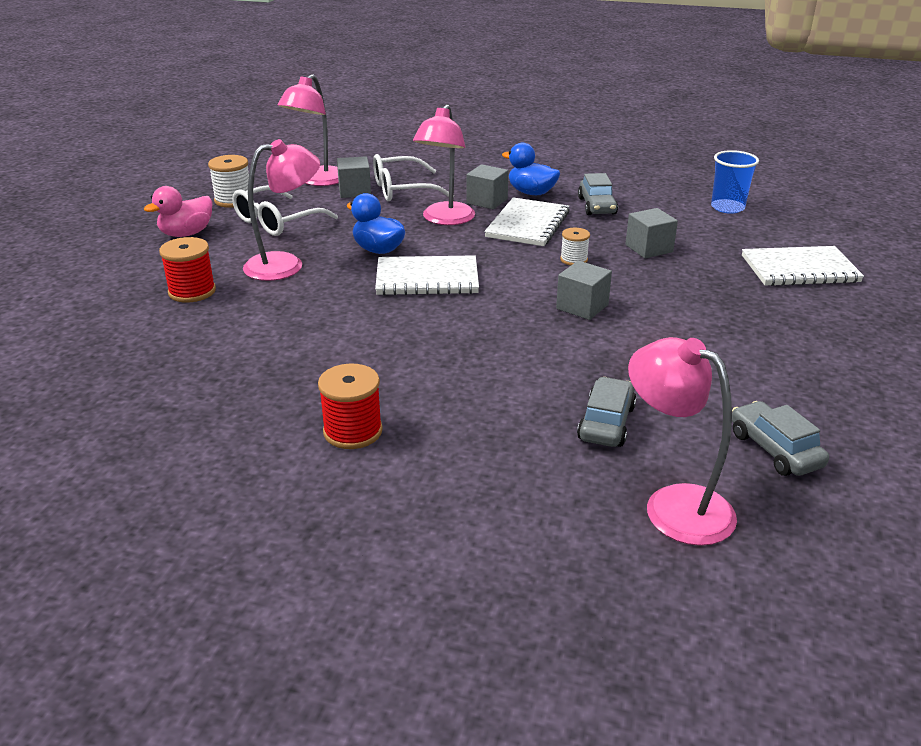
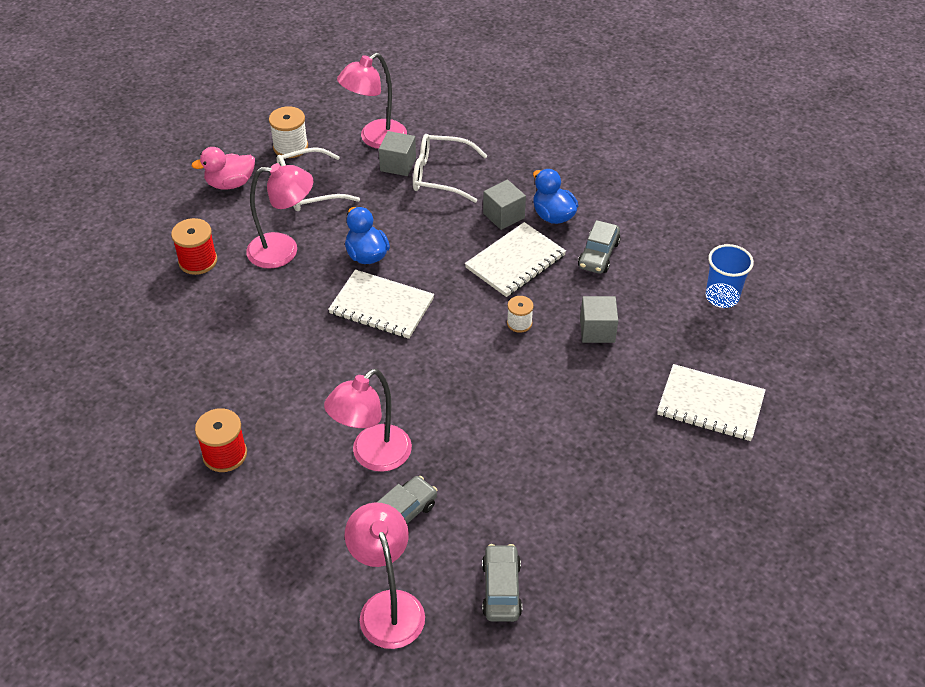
camera: 25 degrees right, 15 degrees up
pink lamp [413,104,475,225] -> pink lamp moved to [324,369,412,472]
grey cube [556,261,612,320] -> none

